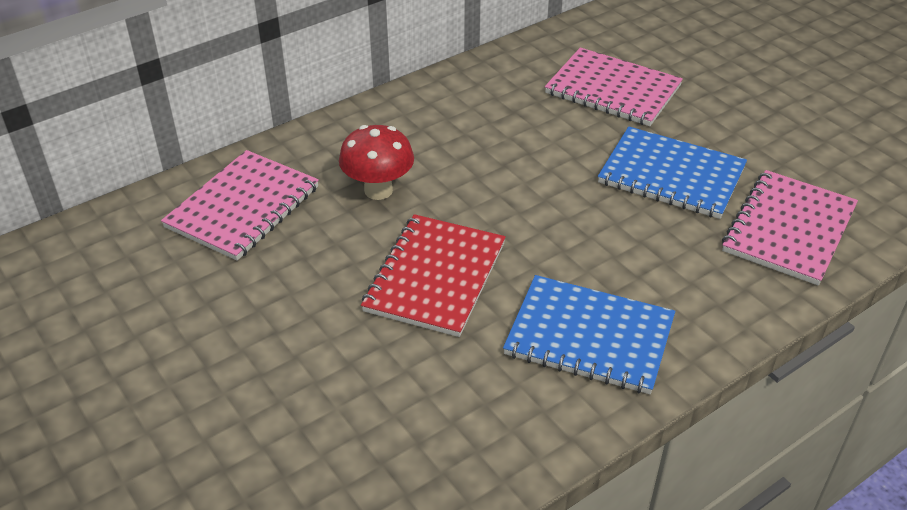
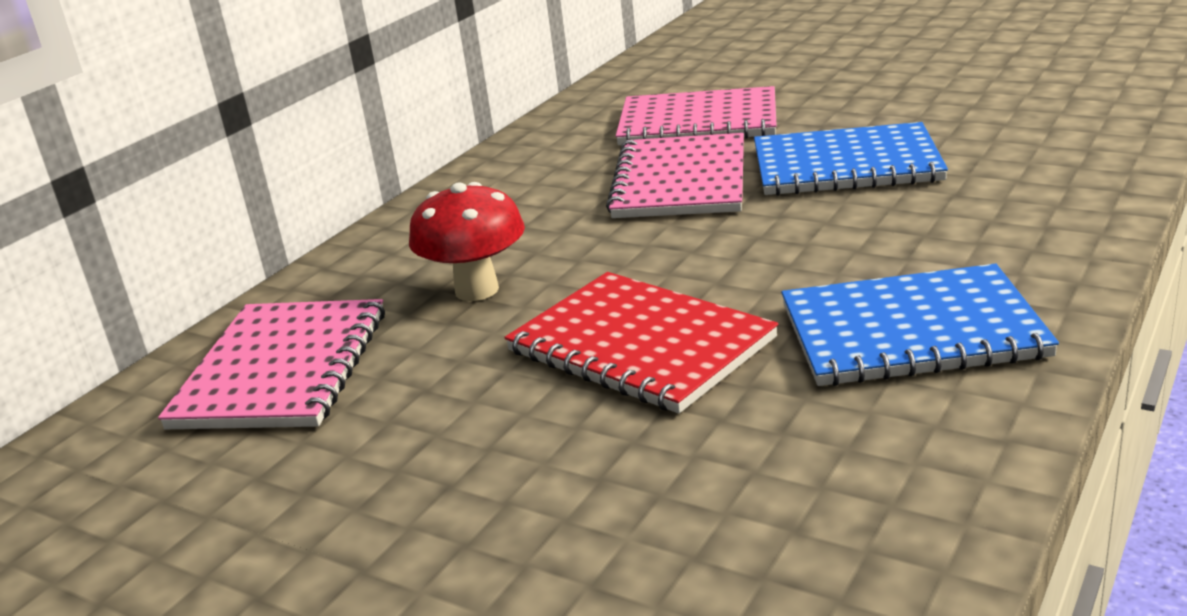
camera: 20 degrees left, 15 degrees down
red notebook [361,214,506,337] -> red notebook turned 45 degrees counterclockwise [504,272,778,414]
pink notebook [722,170,858,286] -> pink notebook moved to [606,133,744,218]

